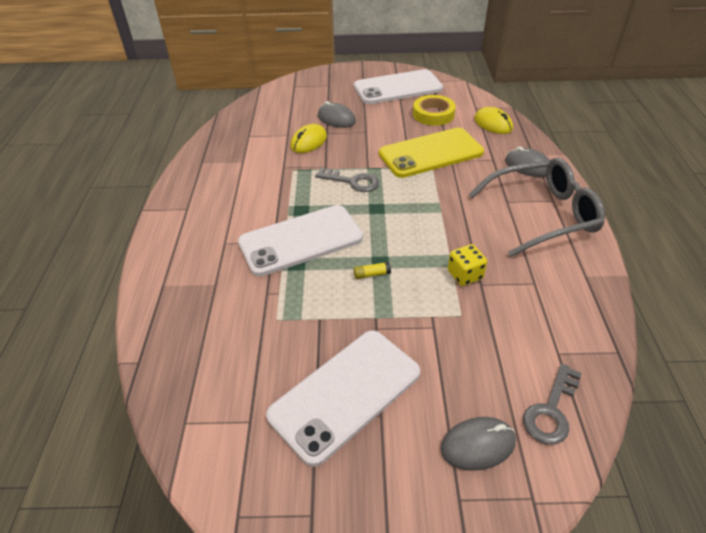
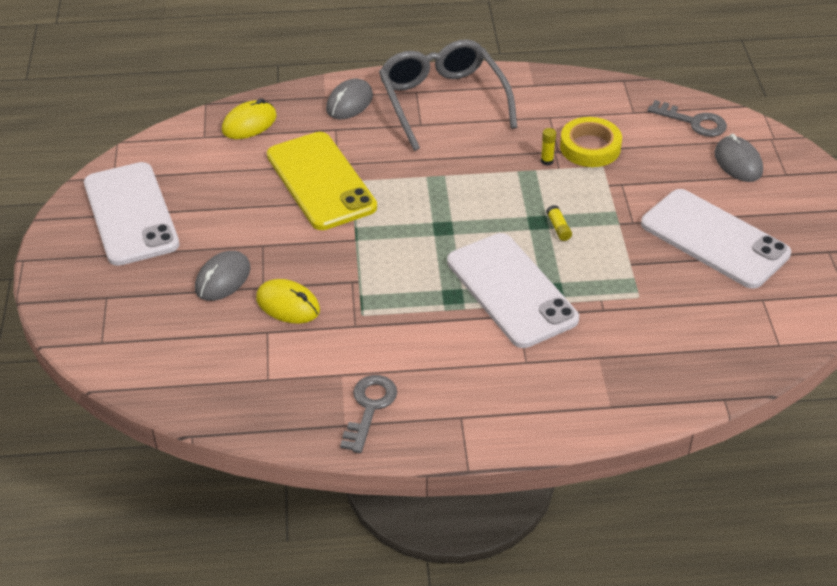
camera: 95 degrees left, 0 degrees up
grey key [315,168,379,192] -> grey key moved to [340,375,397,453]
yellow tape [413,95,456,126] -> yellow tape moved to [560,117,622,167]
yellow dice [448,244,487,286] -> yellow glue stick [541,128,556,165]

